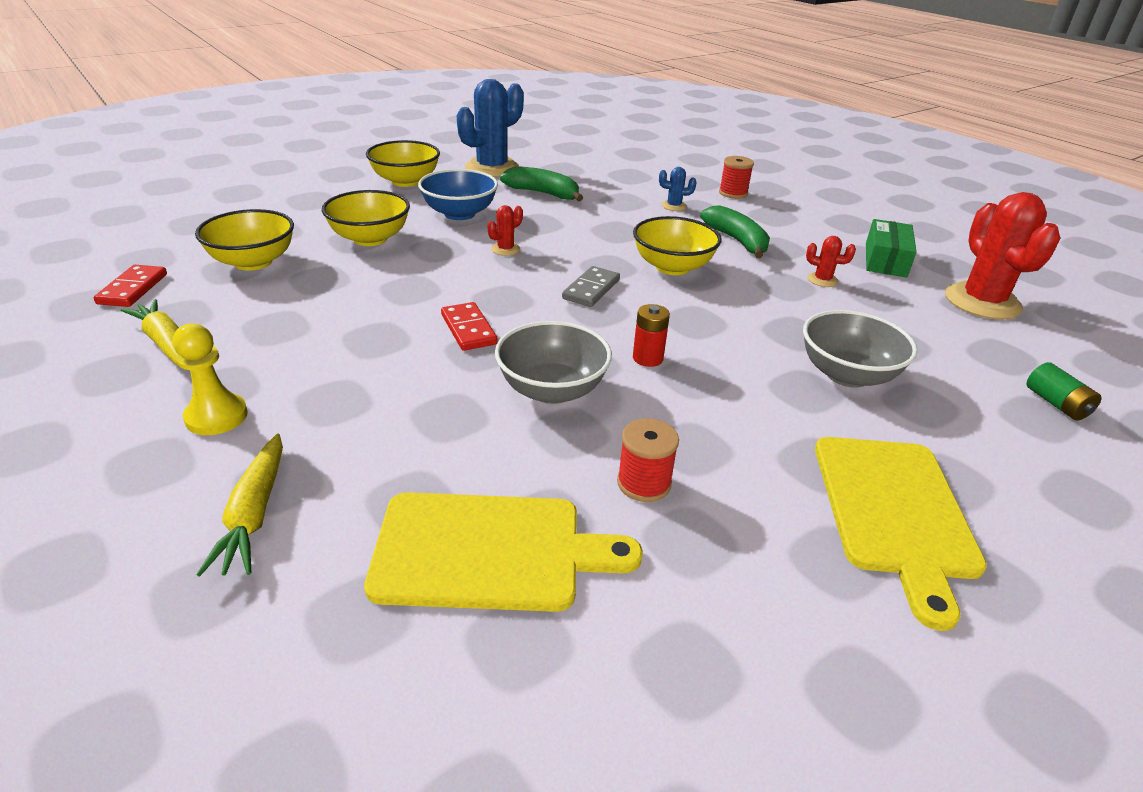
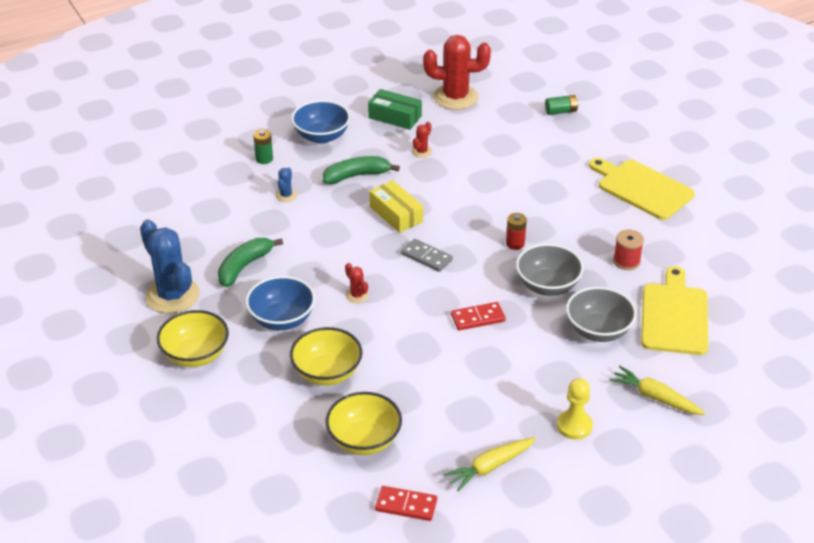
camera: 80 degrees left, 5 degrees up
yellow carrot [196,434,283,577] -> yellow carrot turned 150 degrees counterclockwise [609,366,706,415]
yellow bowl [633,216,722,275] -> yellow box [370,180,423,233]
red spool [719,156,754,199] -> green battery [253,129,273,164]
grey bowl [803,310,918,388] -> grey bowl moved to [566,287,637,342]
yellow cutting board [815,437,987,631] -> yellow cutting board turned 150 degrees counterclockwise [589,158,695,220]
none -> blue bowl [291,100,350,144]

